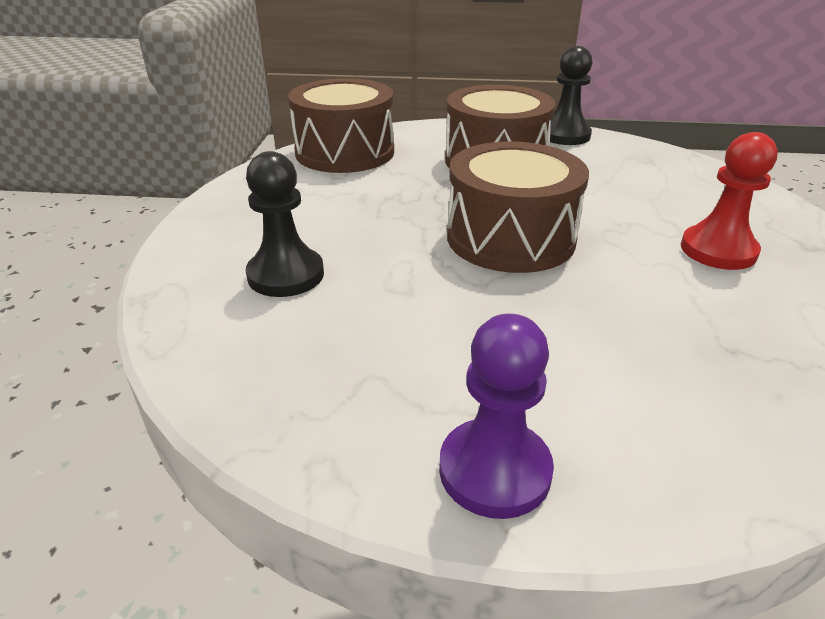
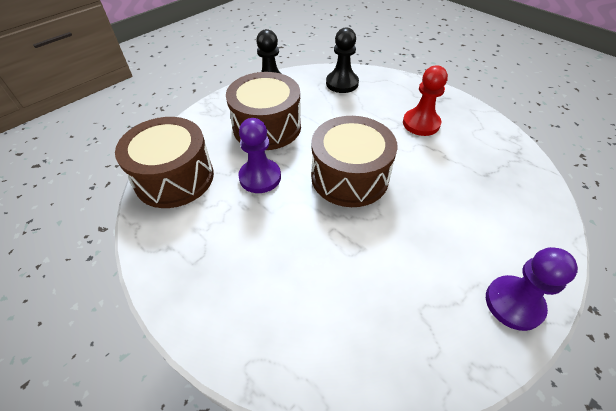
camera: 50 degrees left, 15 degrees up
black pawn [246,151,324,297] -> black pawn moved to [326,27,359,93]
none -> purple pawn [238,118,281,193]

